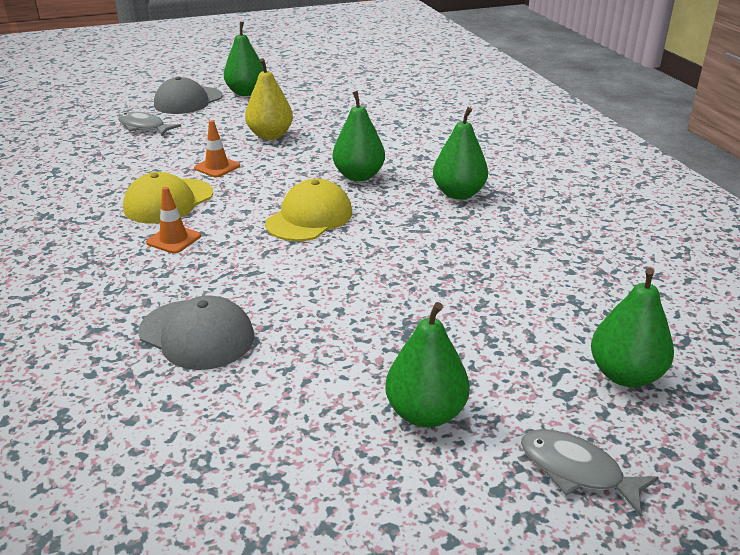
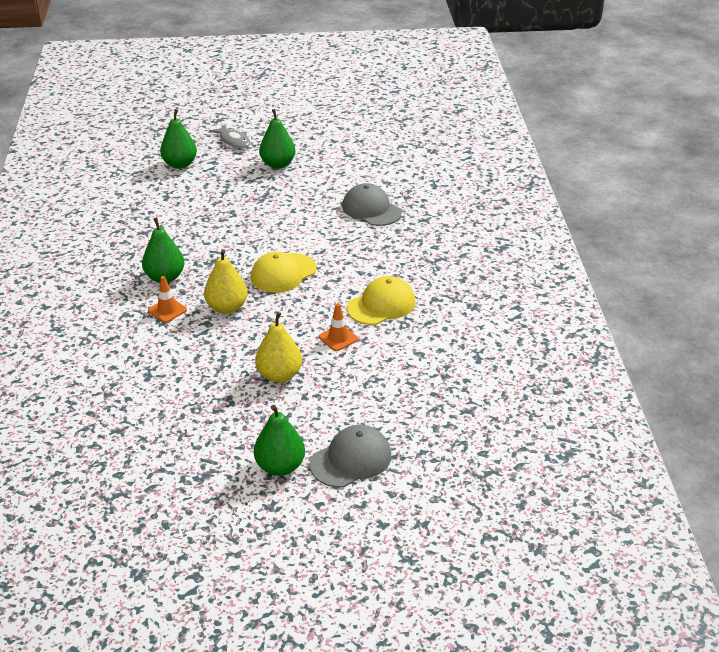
camera: 165 degrees left, 5 degrees up
grey fish [118,112,181,136] -> none
orange traffic cone [146,187,201,254] -> orange traffic cone moved to [148,276,187,323]
green pear [333,91,385,181] -> yellow pear [204,249,248,314]

